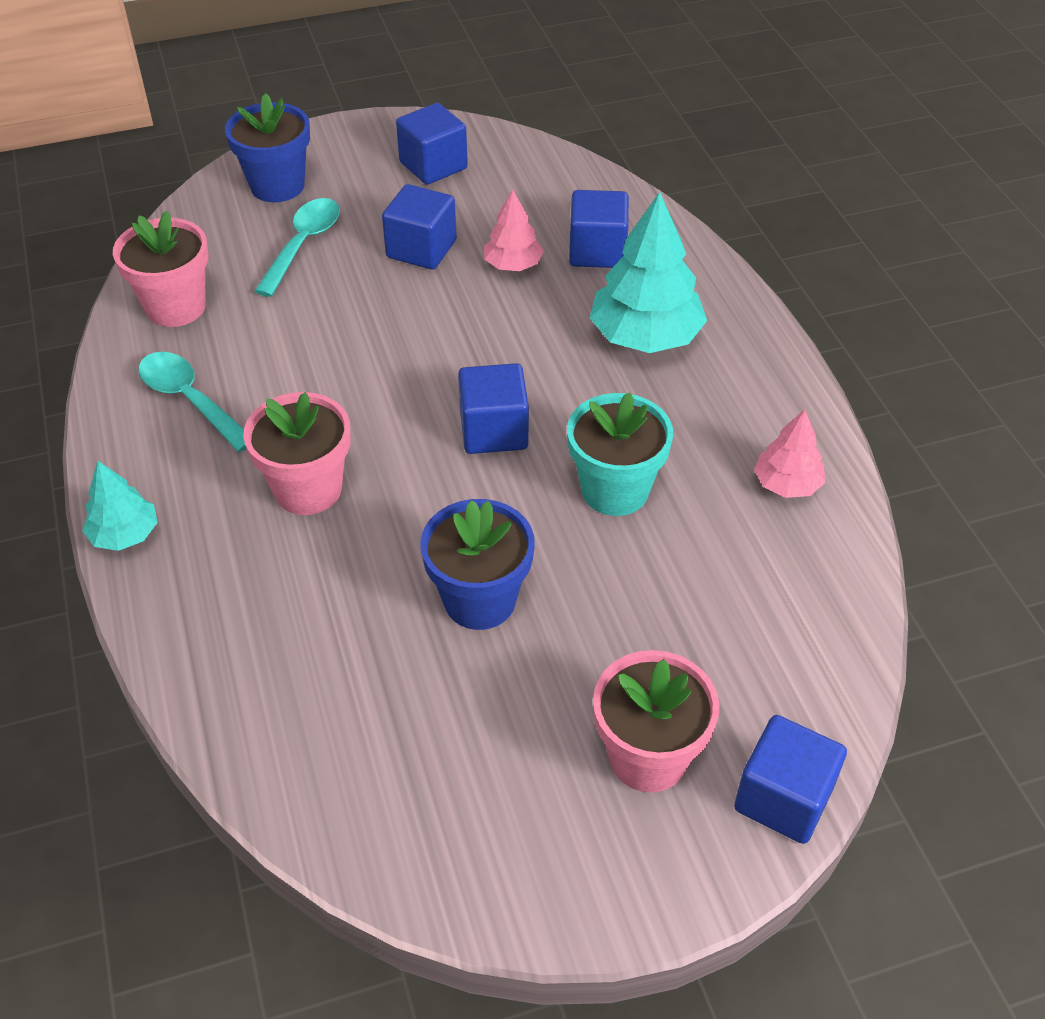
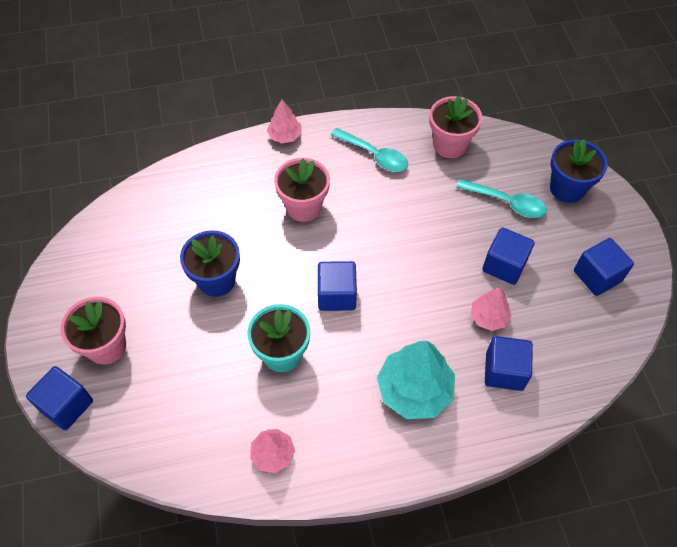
camera: 95 degrees right, 10 degrees up
turquoise tree [82,461,158,551] -> pink tree [267,100,302,143]
turquoise spoon [138,352,246,452] -> turquoise spoon turned 75 degrees clockwise [331,128,408,172]

